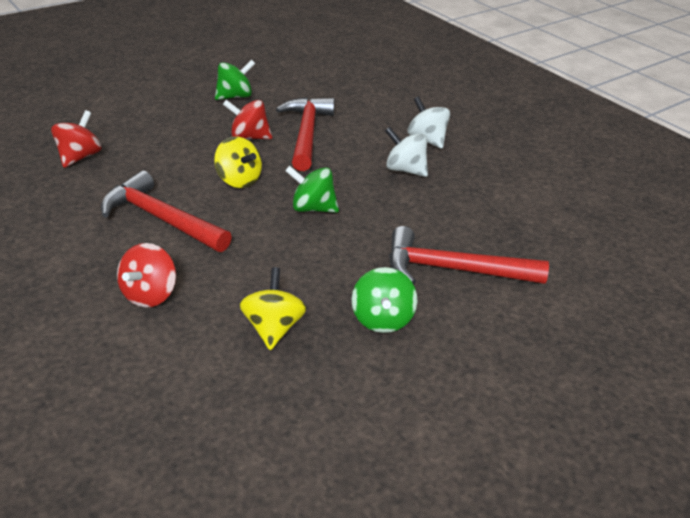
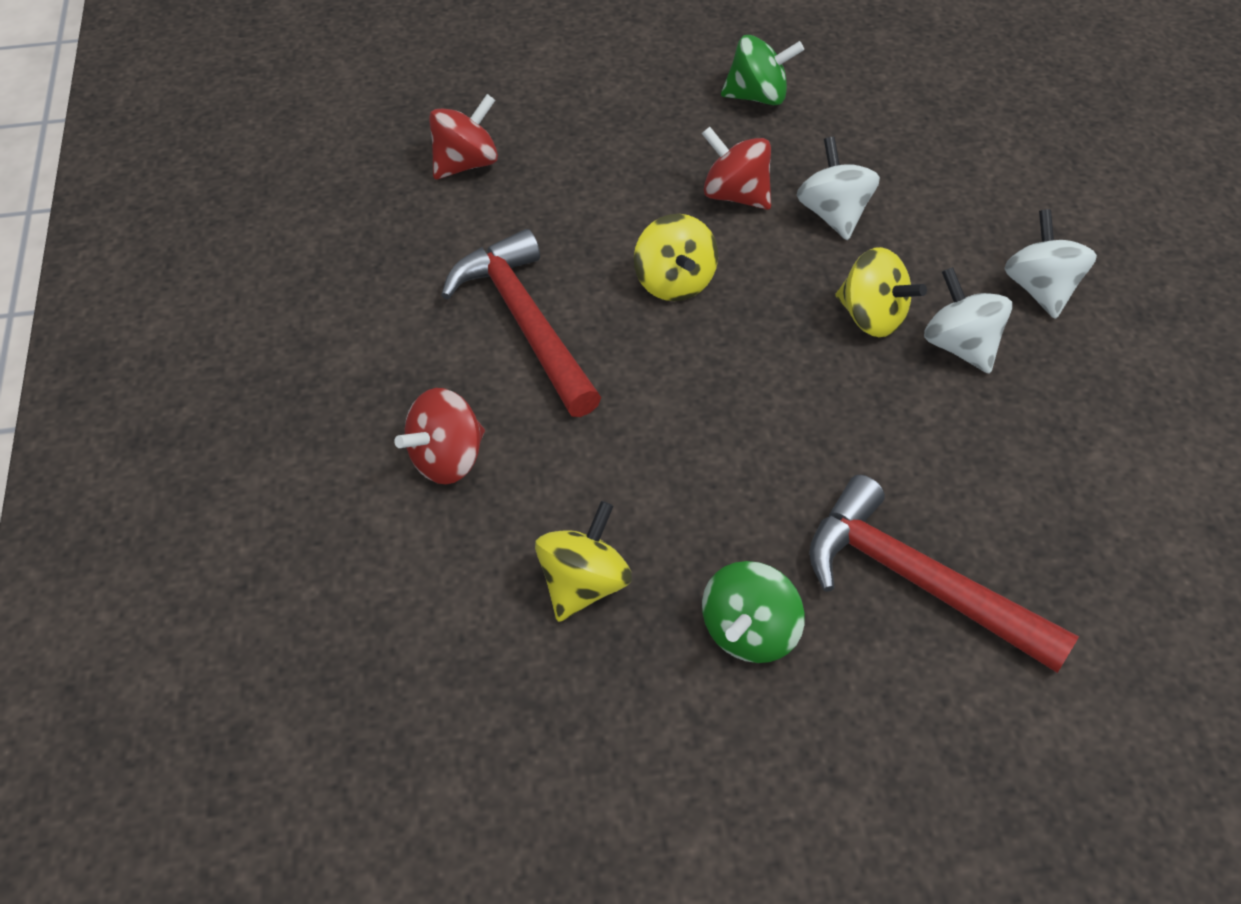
camera: 30 degrees right, 15 degrees up
red hammer [276,97,335,171] -> white spinning top [797,137,880,240]
green spinning top [285,166,339,213] -> none
none -> yellow spinning top [836,247,927,337]

